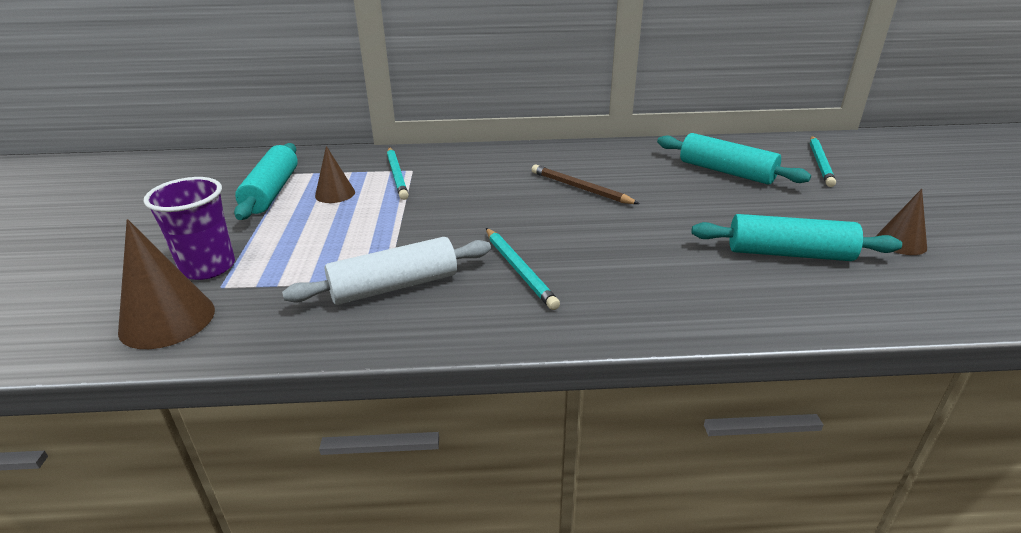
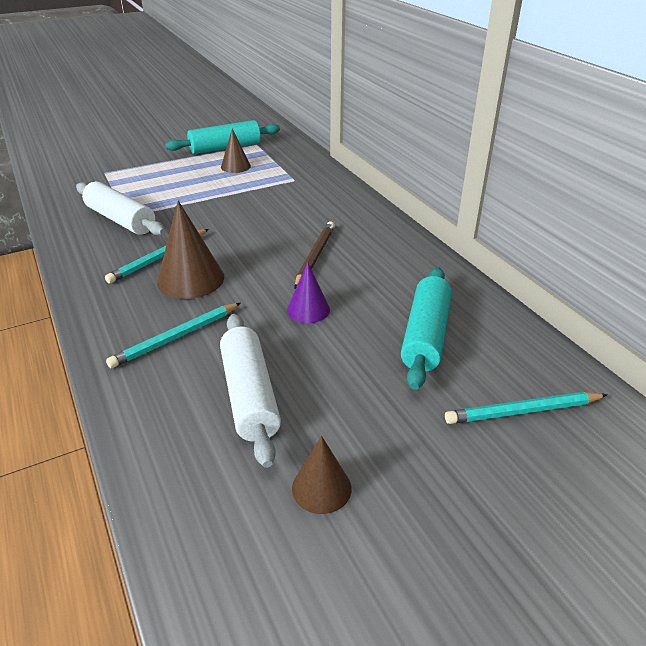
camera: 65 degrees right, 5 degrees up
brown cone [118,219,215,349] -> brown cone moved to [157,201,224,299]
purple cup [143,177,235,280] -> none
turquoise pencil [387,147,409,200] -> turquoise pencil moved to [106,303,241,368]
turquoise rolling pin [691,214,902,261] -> white rolling pin [220,314,281,468]
none -> purple cone [287,262,330,323]

